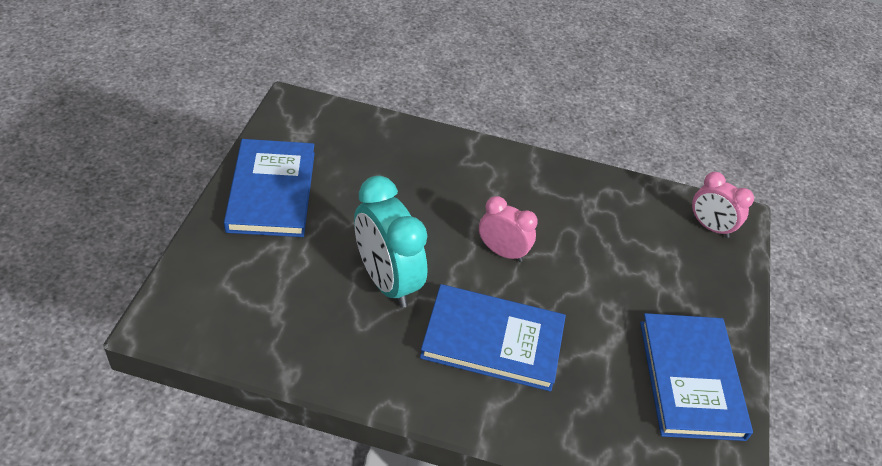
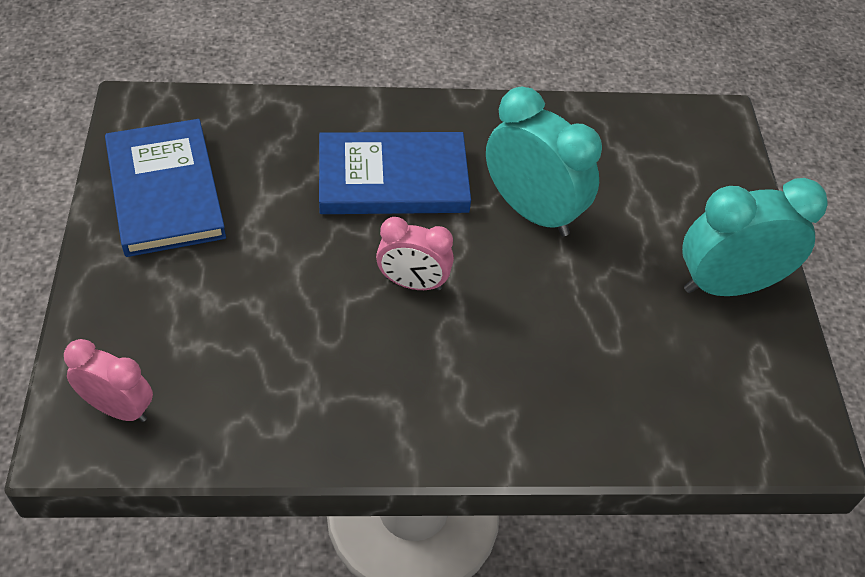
camera: 165 degrees right, 5 degrees up
blue book [224,139,315,237] -> turquoise clock [682,178,828,296]

